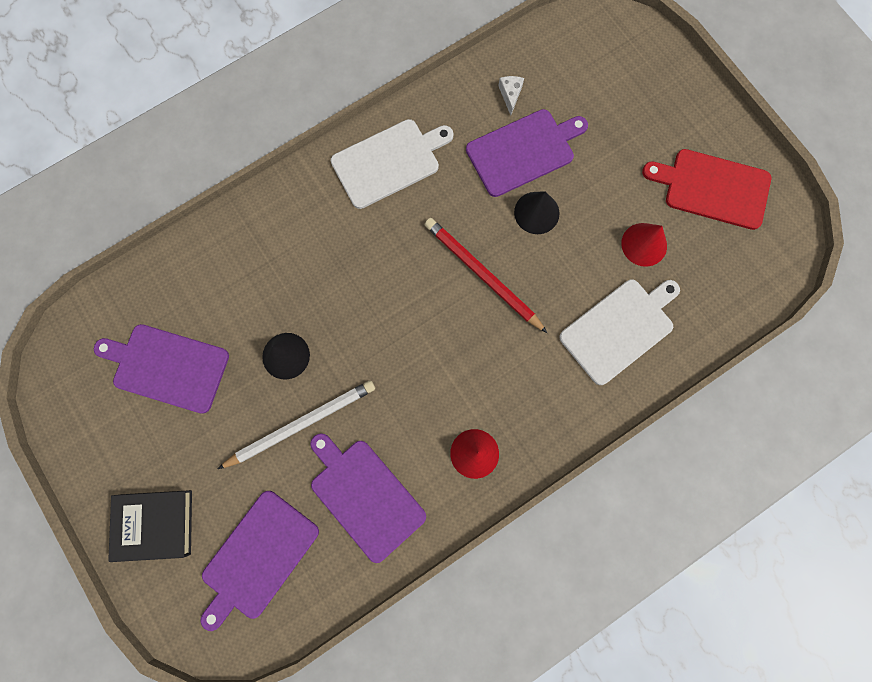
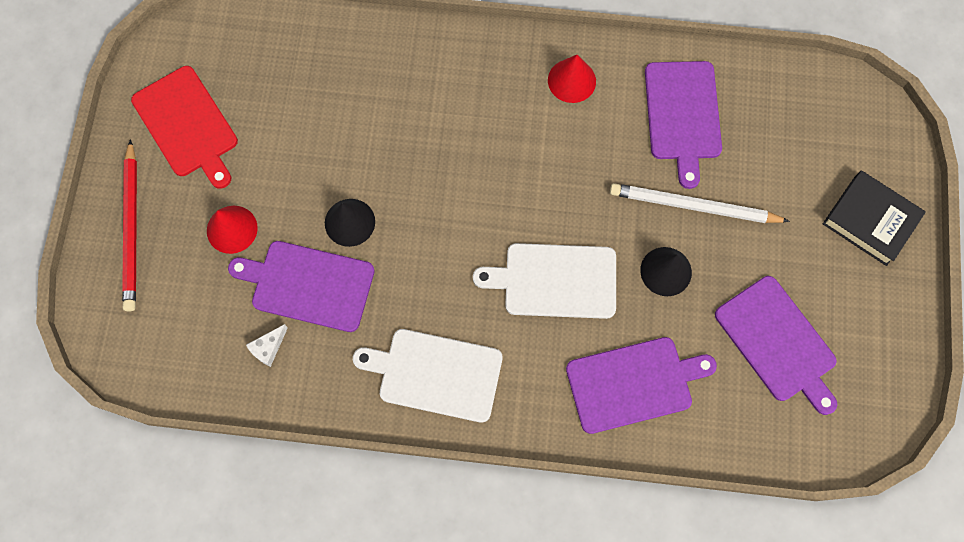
camera: 140 degrees left, 5 degrees down
purple cutting board [200,491,319,631] -> purple cutting board moved to [566,337,717,434]
red pencil [424,218,547,333] -> red pencil moved to [122,139,137,312]
white cutting board [559,279,680,385] -> white cutting board moved to [473,243,616,319]
red cone [621,223,667,267] -> red cone moved to [207,206,258,254]

